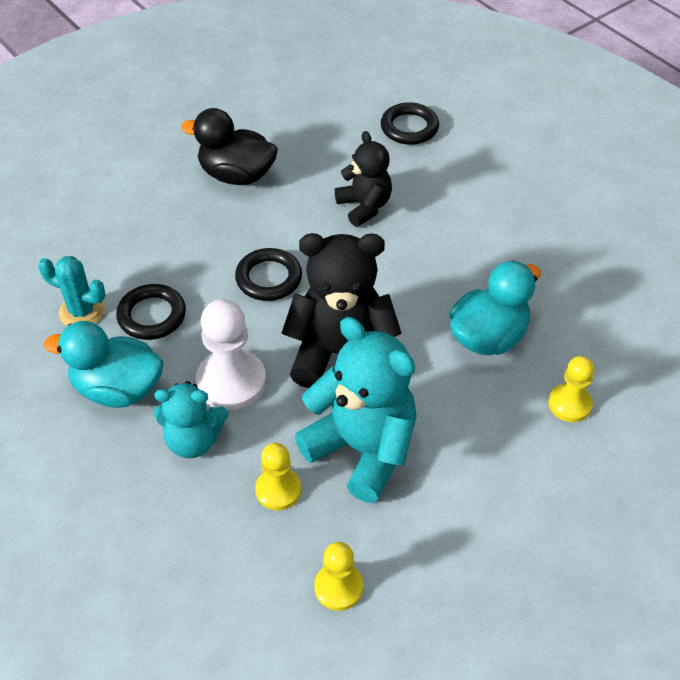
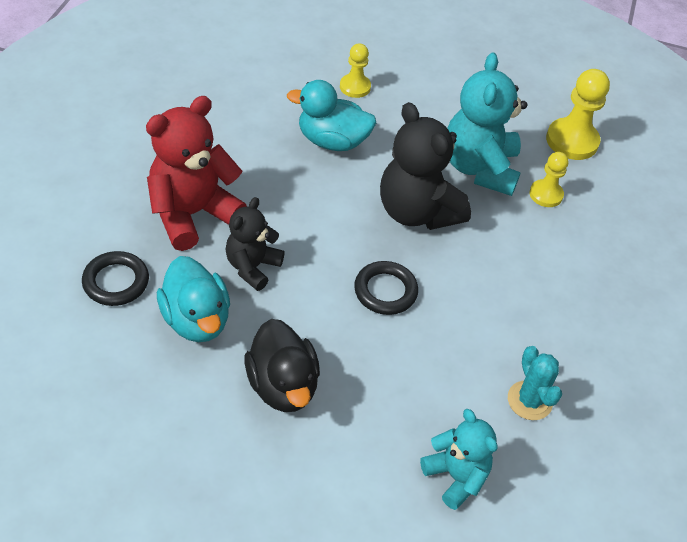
camera: 130 degrees left, 0 degrees up
turquoise duck [44,321,163,408] -> turquoise duck moved to [157,256,230,342]
black ring [116,284,186,340] -> none
turquoise teddy bear [154,381,228,458] -> turquoise teddy bear moved to [420,409,498,510]
white pawn [196,299,266,411] -> none
yellow pawn [314,542,363,611] -> yellow pawn [546,69,610,160], size x1.65
none -> red teddy bear [146,96,247,251]

